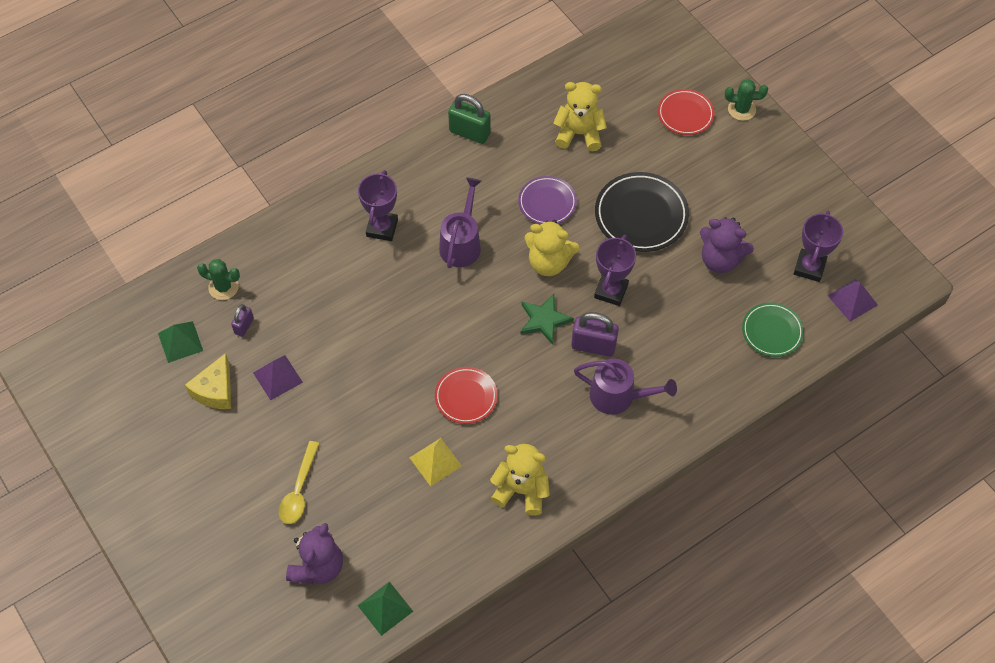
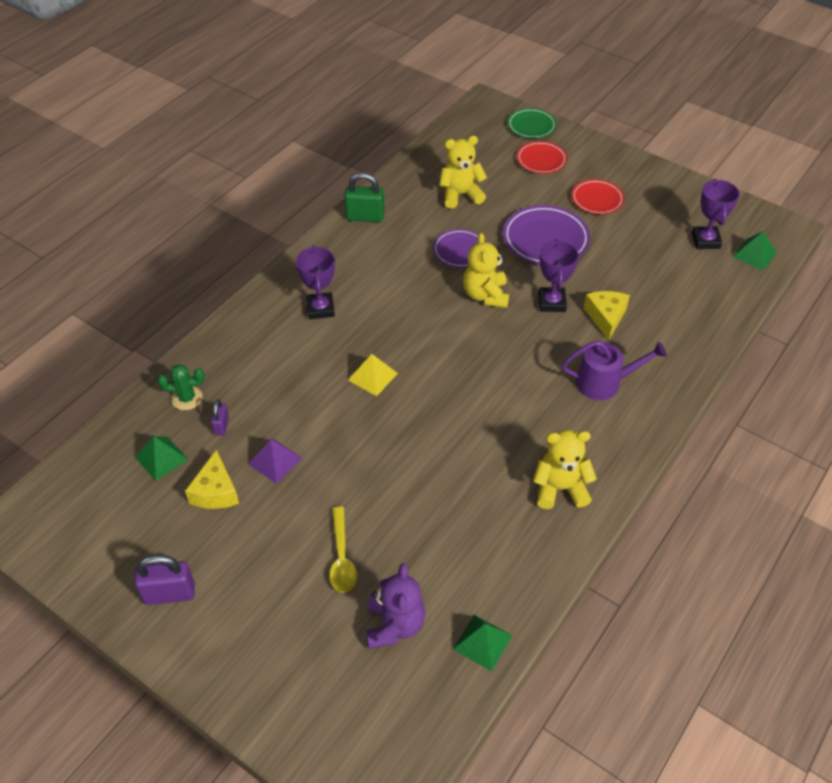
camera: 20 degrees left, 10 degrees down
yellow pyramid [410,438,462,487] -> yellow pyramid moved to [348,354,398,396]
red plate [435,367,498,424] -> red plate moved to [572,179,624,214]
purple watering can [439,178,481,268] -> none
green star [521,294,574,345] -> none
yellow teddy bear [524,220,579,276] -> yellow teddy bear turned 90 degrees clockwise [463,233,509,308]
purple padlock [571,312,619,357] -> purple padlock moved to [135,555,195,605]
black plate [595,172,689,252] -> purple plate [503,205,590,265]
purple teddy bear [700,217,754,273] -> none
green cactus [725,79,768,121] -> none
green plate [742,302,804,357] -> green plate moved to [508,108,556,139]
purple pyramid [827,279,878,322] -> green pyramid [733,231,777,271]
none -> yellow cheese [584,291,630,341]

